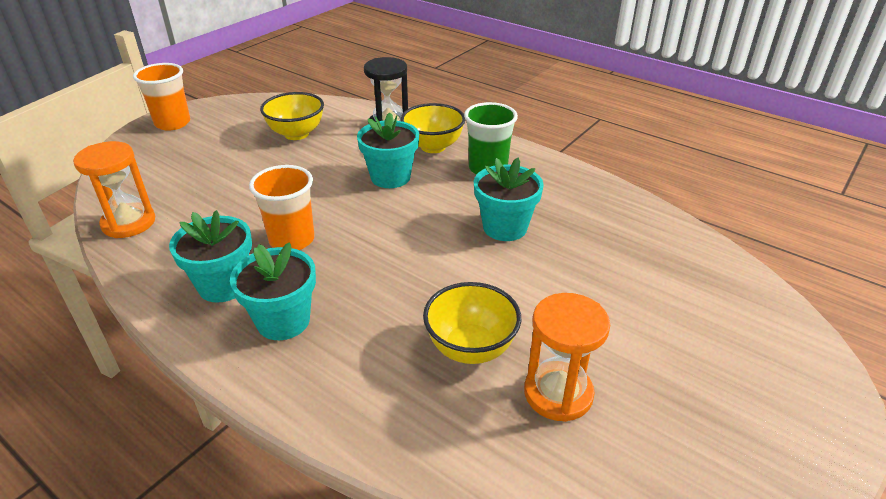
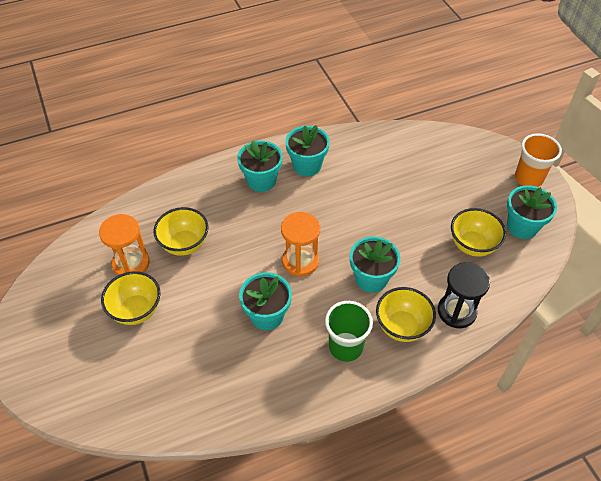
camera: 120 degrees right, 15 degrees up
orange hourglass [73,141,155,238] -> orange hourglass moved to [281,212,320,277]
orange cup [249,165,314,250] -> none
none -> yellow bowl [101,271,160,325]
none -> turquoise flower pot [507,185,557,239]

